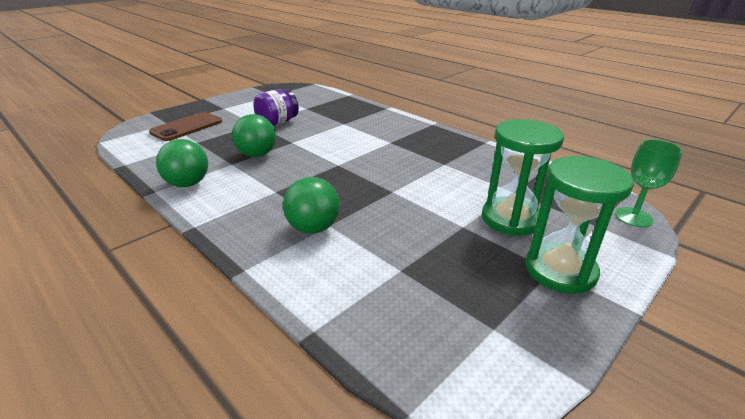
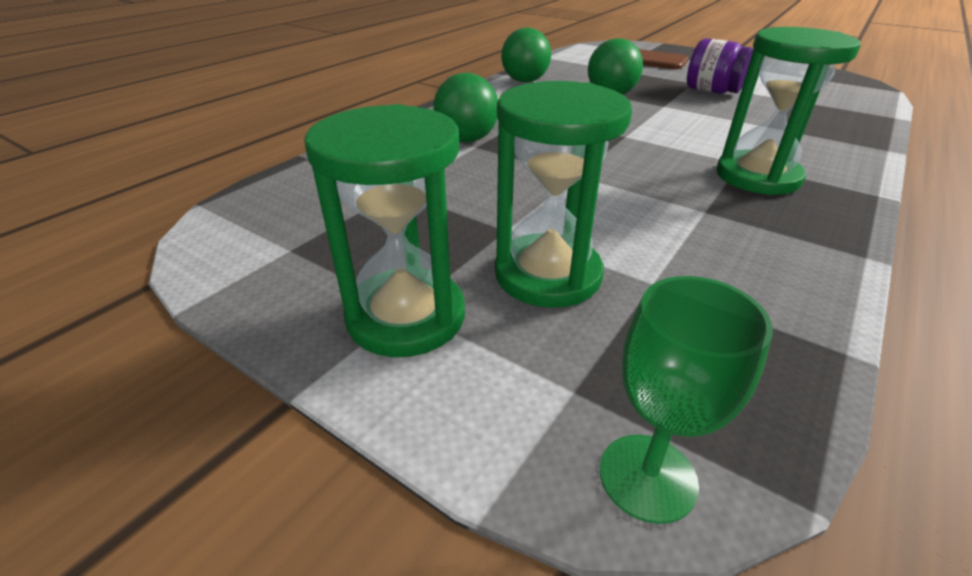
camera: 80 degrees right, 5 degrees up
none -> green hourglass [716,27,860,195]

